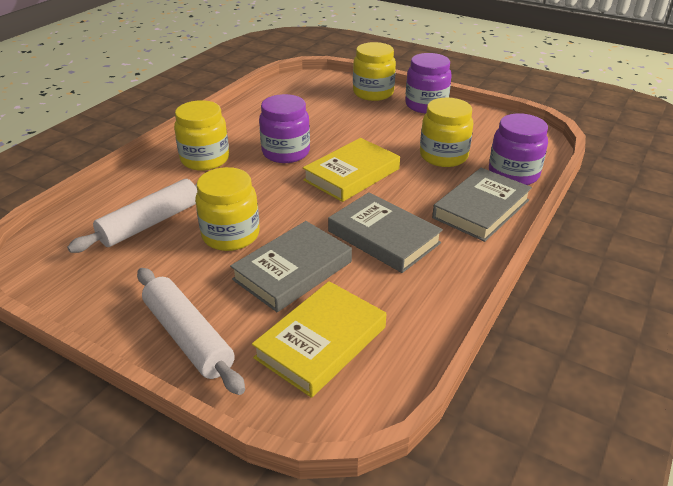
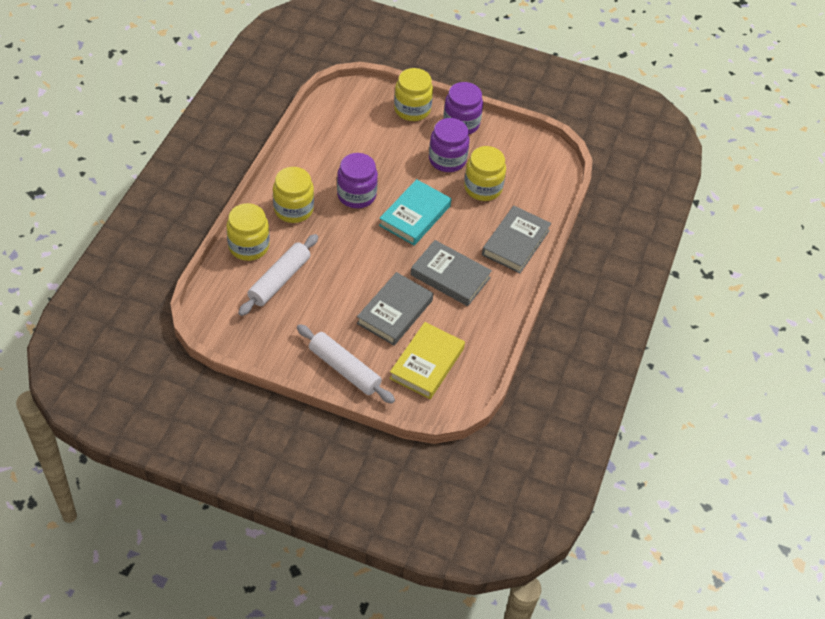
camera: 15 degrees left, 15 degrees up
yellow jar [195,167,260,251] -> yellow jar moved to [226,203,270,261]
yellow book [303,138,400,202] -> turquoise book [379,179,451,245]
purple jar [489,113,548,185] -> purple jar moved to [429,118,470,172]

